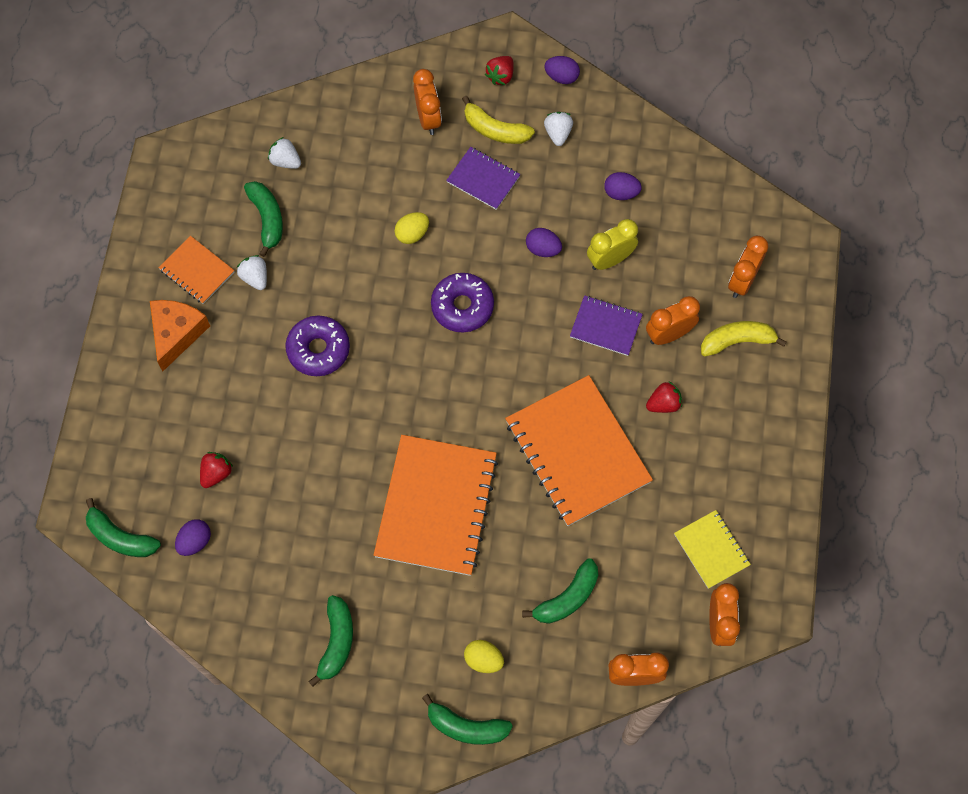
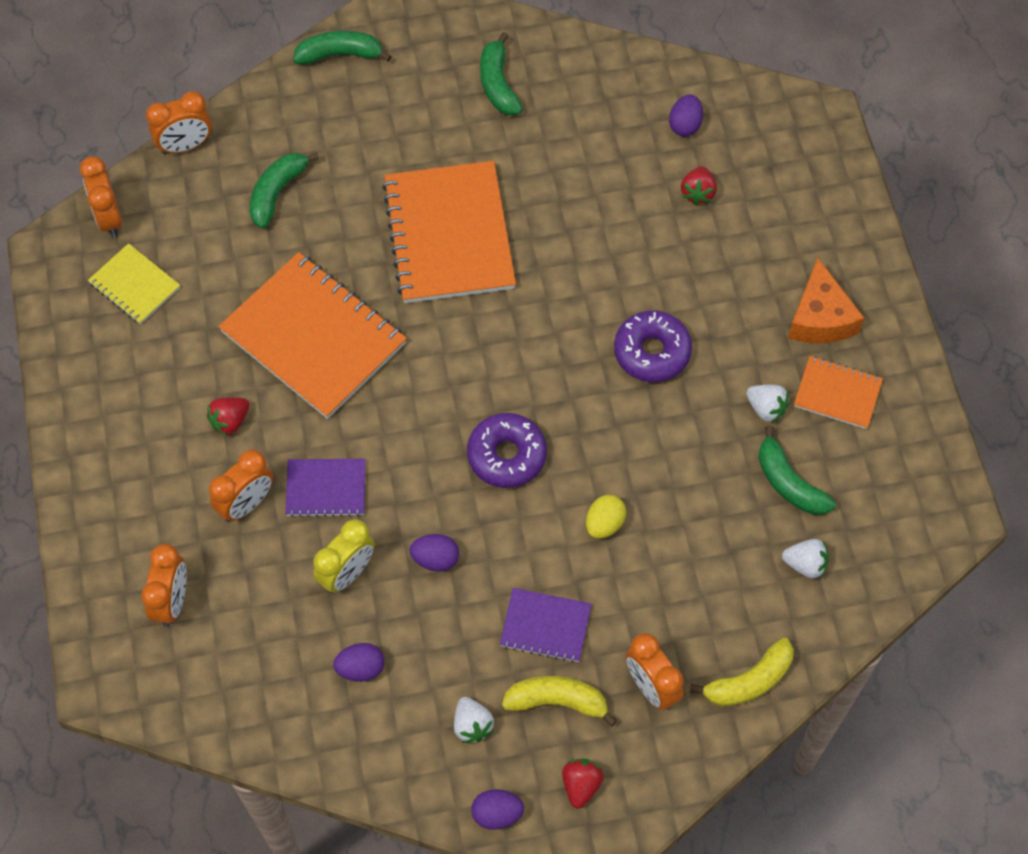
camera: 160 degrees right, 5 degrees down
green banana [86,498,161,557] -> none
yellow egg [464,640,504,673] -> none
yellow banana [701,321,787,357] -> yellow banana moved to [690,638,794,707]

